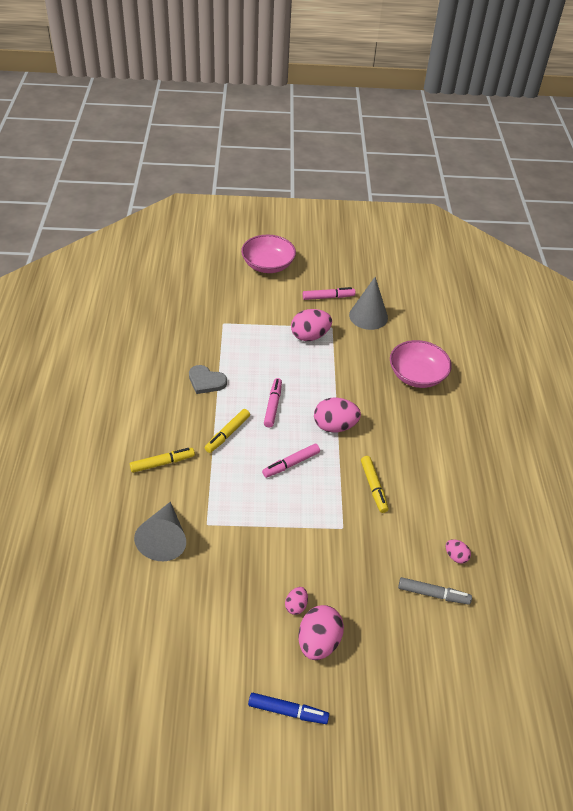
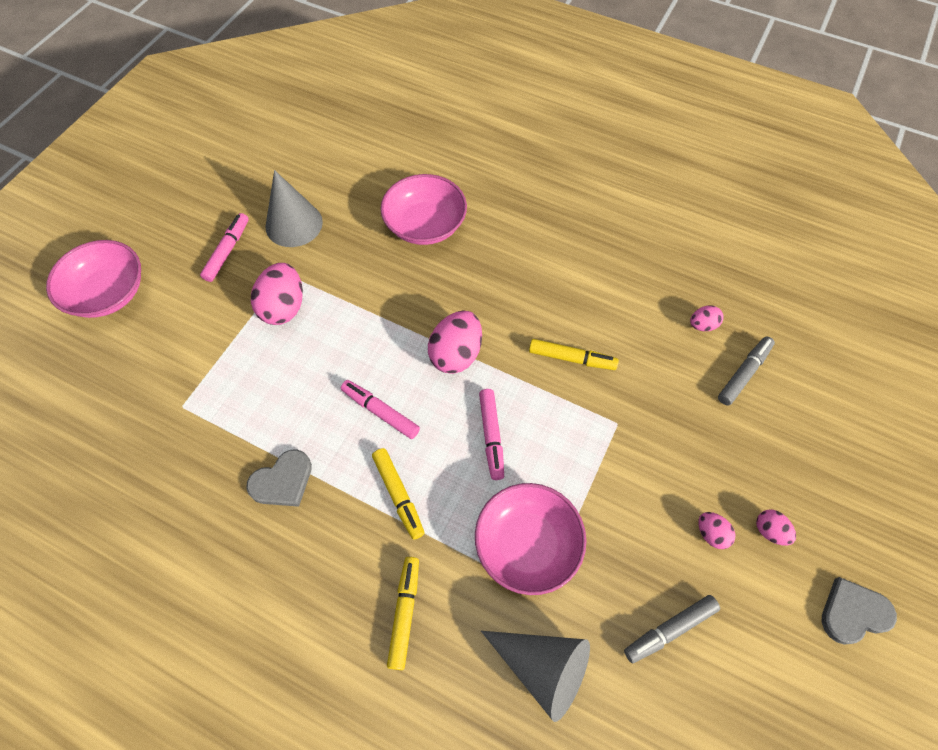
camera: 60 degrees left, 15 degrees up
blue marker [248,693,329,724] -> grey heart [822,577,897,645]
pink egg [299,605,344,660] -> pink egg [756,510,796,546], size x0.52
none -> pink bowl [475,483,586,595]
none -> grey marker [624,595,720,663]

